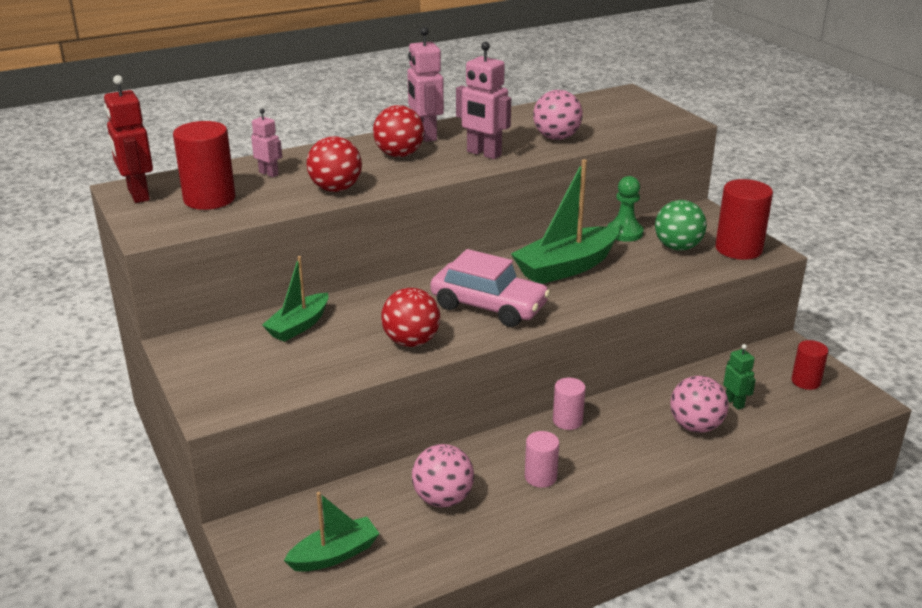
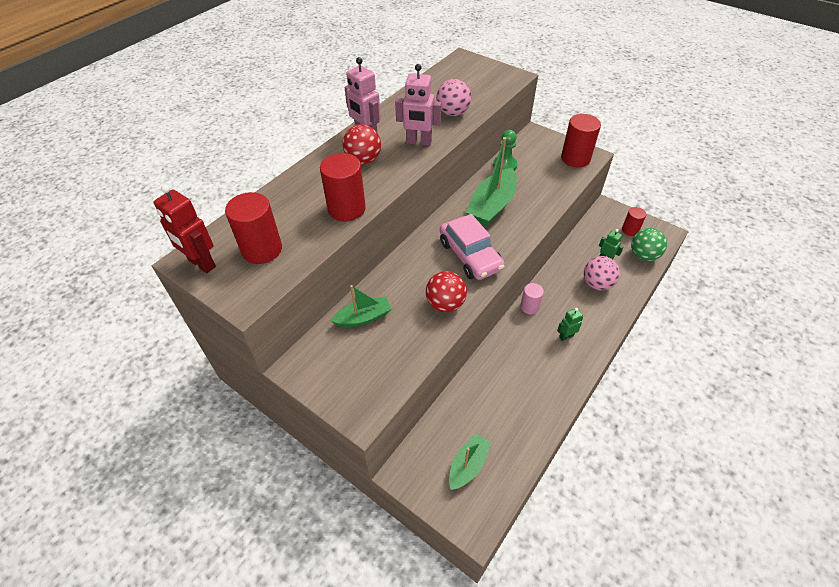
camera: 25 degrees left, 20 degrees up
pink robot [251,109,282,177] -> none
green boat [262,256,328,342] -> green boat turned 120 degrees counterclockwise [331,285,392,327]
red ball [307,136,362,192] -> red cylinder [320,153,366,222]
pink ball [412,444,474,508] -> none
pink car [430,249,550,327] -> pink car turned 60 degrees clockwise [440,214,505,280]
pink cylinder [525,431,559,488] -> none
green ball [655,200,707,251] -> green ball moved to [631,228,667,261]
none -> green robot [557,308,583,341]

